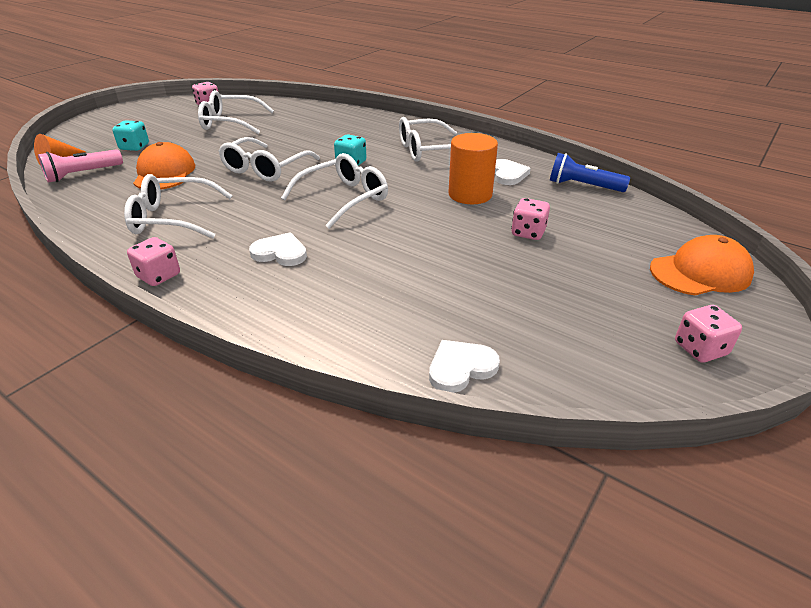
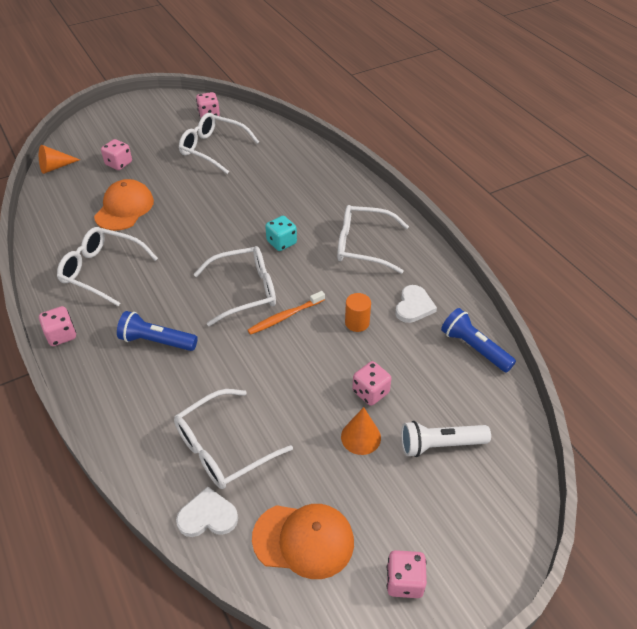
camera: 25 degrees right, 10 degrees up
pink flashlight [38,149,123,182] -> none
turquoise dice [112,120,149,151] -> pink dice [101,139,132,170]
white glasses [219,137,320,182] -> white glasses moved to [174,389,293,489]
white heart [249,232,307,266] -> blue flashlight [117,311,198,351]
orange cylinder [448,133,498,204] -> orange cylinder [345,293,371,332], size x0.57
orange cap [650,235,754,295] -> orange cap moved to [252,504,354,579]
none -> orange toothbrush [248,291,325,335]
none -> orange cone [341,407,381,455]
none -> white flashlight [401,421,491,457]

